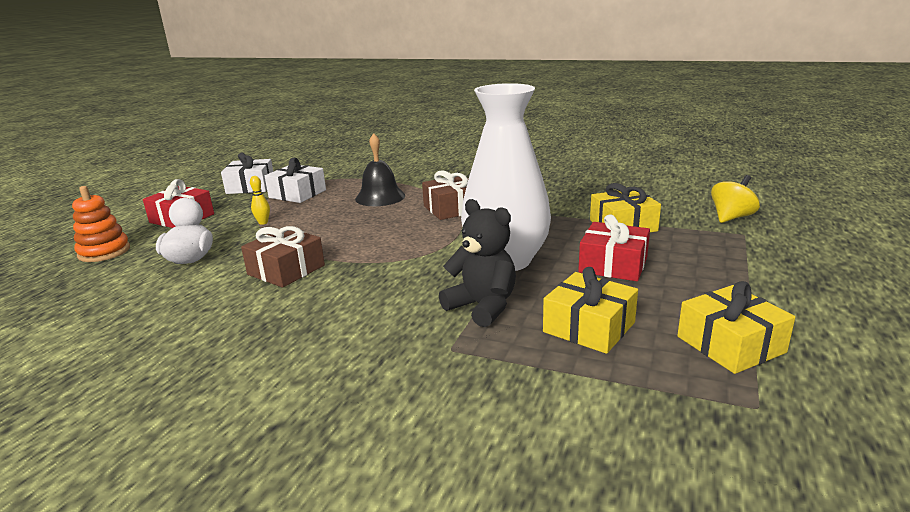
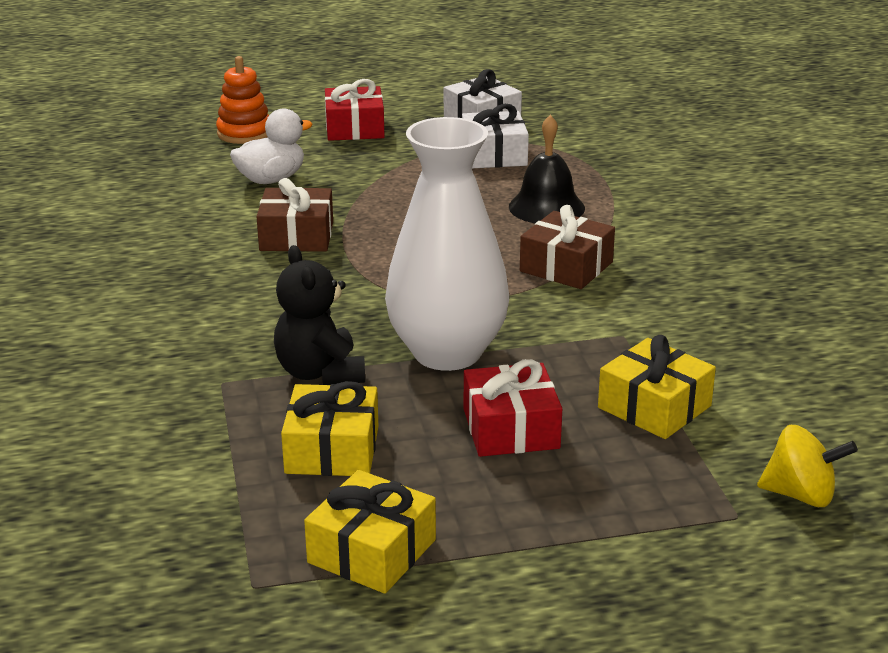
camera: 55 degrees right, 5 degrees up
yellow bowling pin [250,176,270,225] -> none
black teddy bear [439,199,516,327] -> black teddy bear turned 150 degrees clockwise [274,245,365,385]

